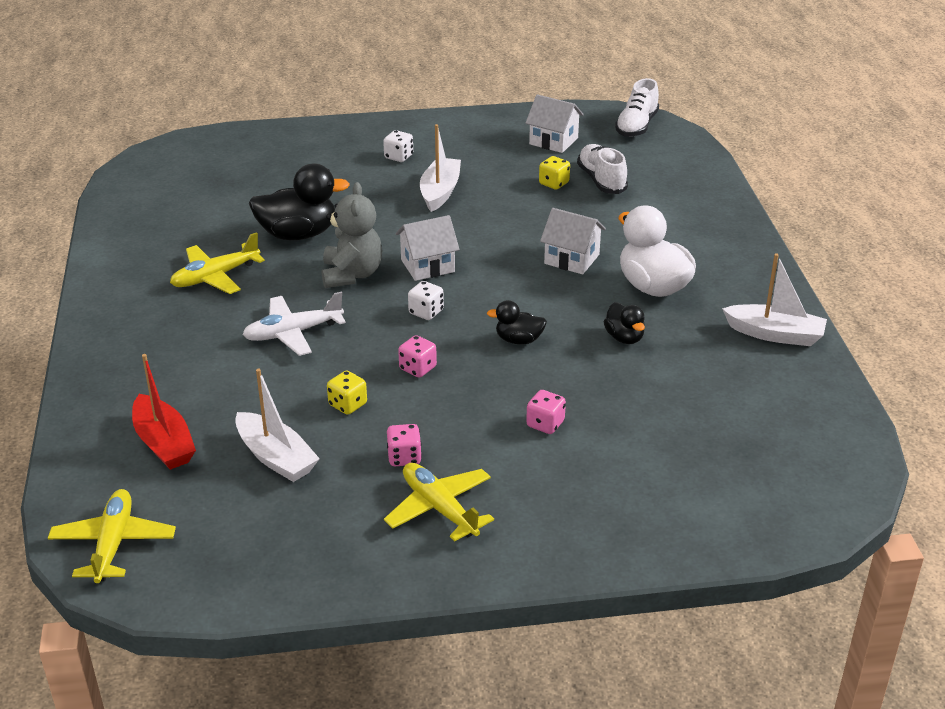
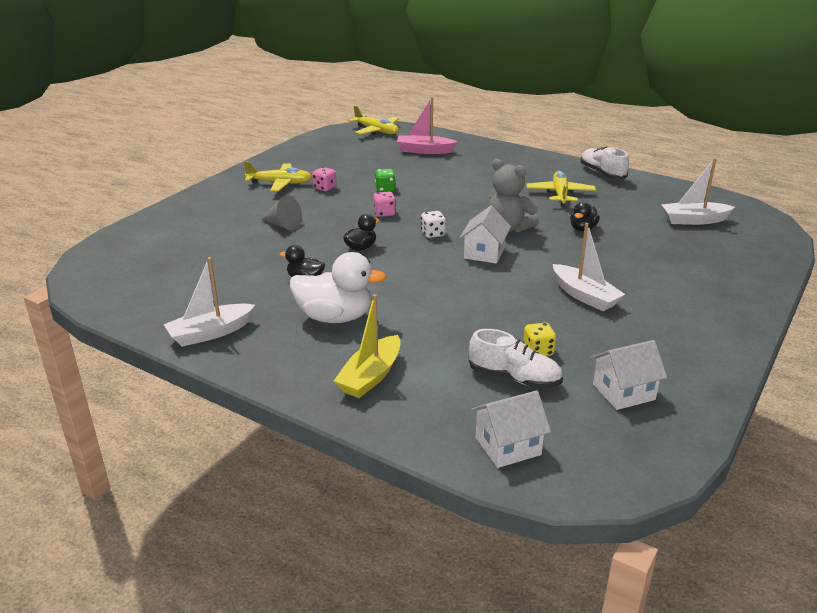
camera: 130 degrees right, 5 degrees down
red boat [132,354,196,470] -> pink boat [396,97,457,154]
white boat [235,369,320,482] -> white boat moved to [661,158,735,225]
white plane [242,291,346,356] -> none
black duck [249,164,350,240] -> black duck [570,202,600,231], size x0.53
yellow dice [327,371,367,415] -> green dice [375,169,396,192]
white dice [383,130,413,162] -> none
pink dice [526,390,566,434] -> grey cone [261,195,302,231]
white house [540,208,606,275] -> white house moved to [471,390,551,468]
white shoe [615,78,659,137] -> white shoe moved to [581,147,629,179]
none -> yellow boat [334,294,401,398]

